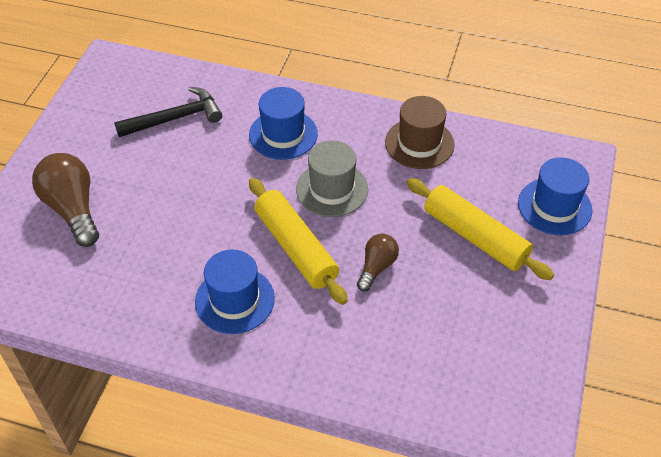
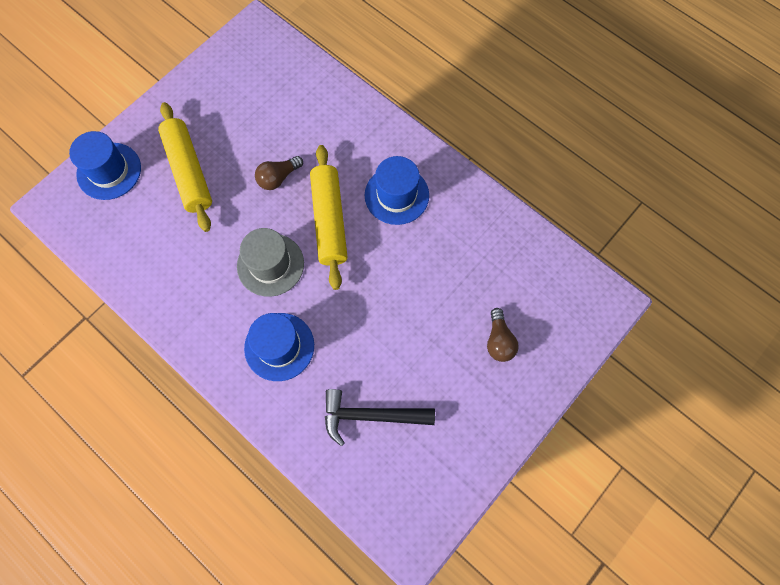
camera: 155 degrees left, 20 degrees up
brown light bulb [32,153,99,247] -> brown light bulb [487,308,519,362], size x0.58
brown hat [385,96,454,169] -> none

